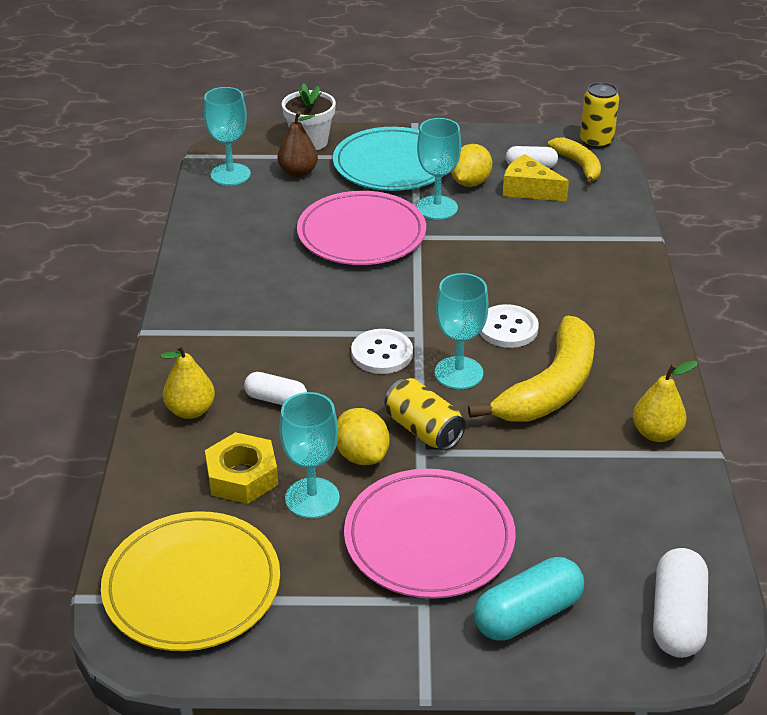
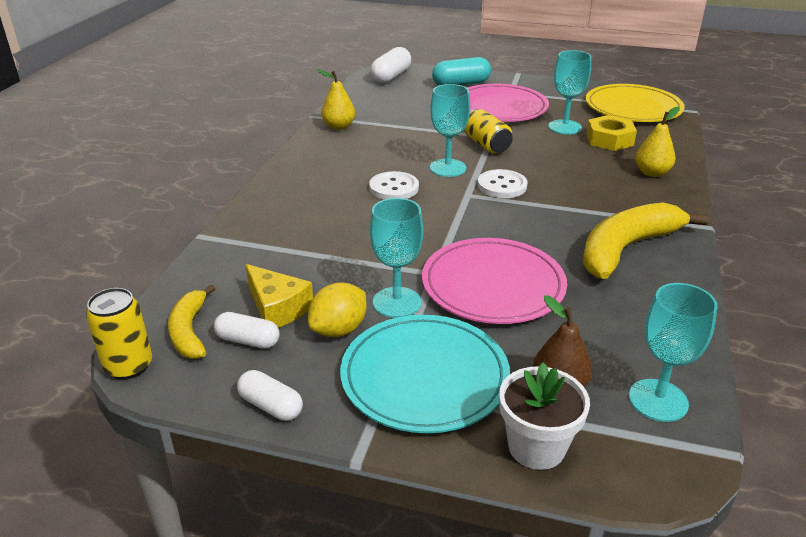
camera: 165 degrees left, 5 degrees down
white capsule [244,372,307,405] -> white capsule moved to [237,370,303,421]
yellow lemon [337,408,389,465] -> none
yellow banana [468,316,595,422] -> yellow banana moved to [582,202,709,279]

